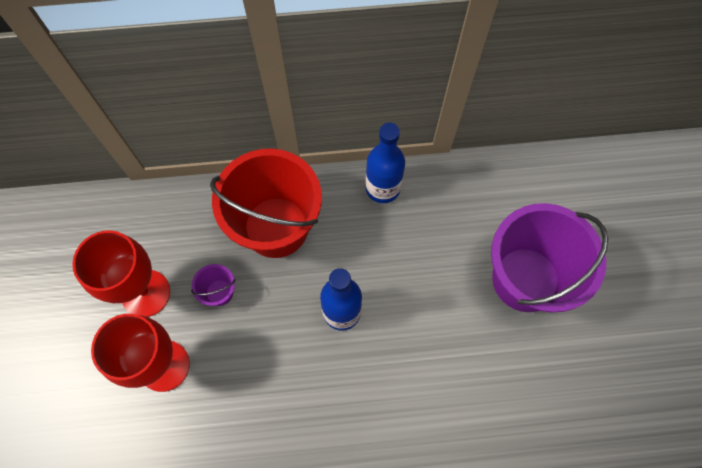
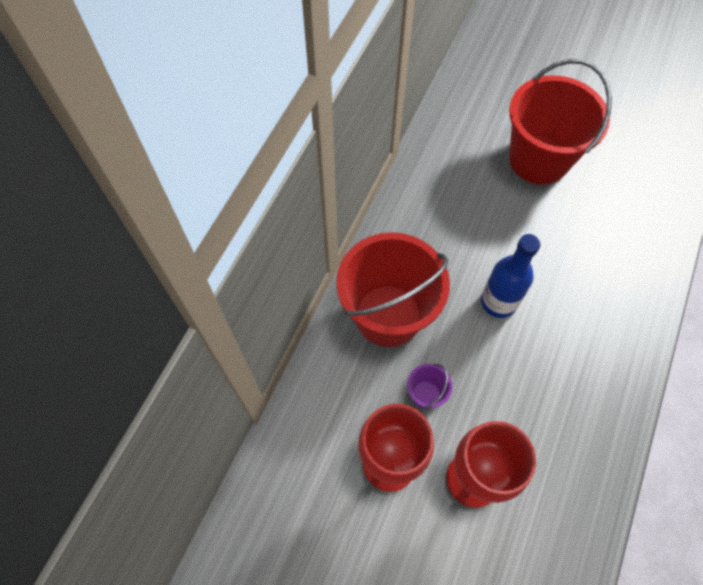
camera: 60 degrees left, 5 degrees down
blue bottle [365,123,405,203] -> none
purple bucket [491,203,608,312] -> red bucket [509,59,612,185]

